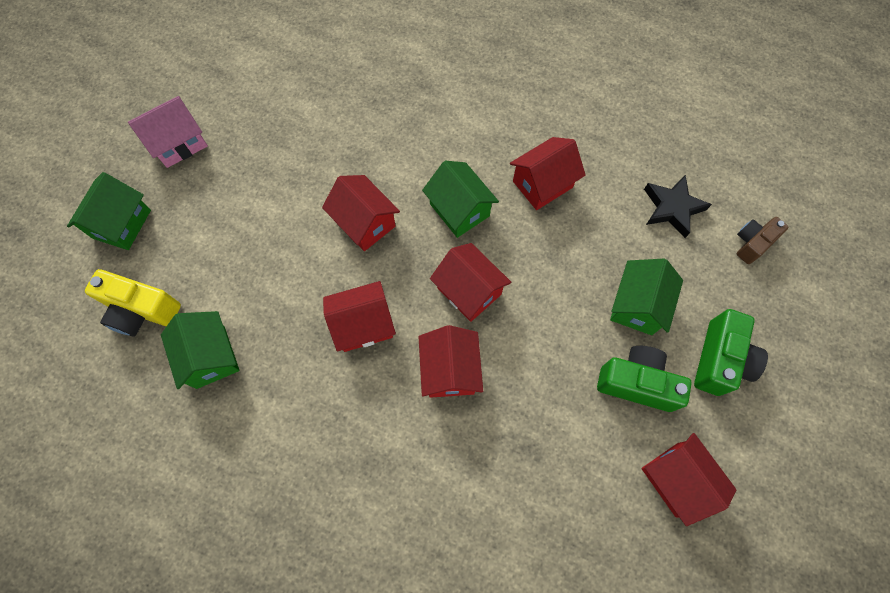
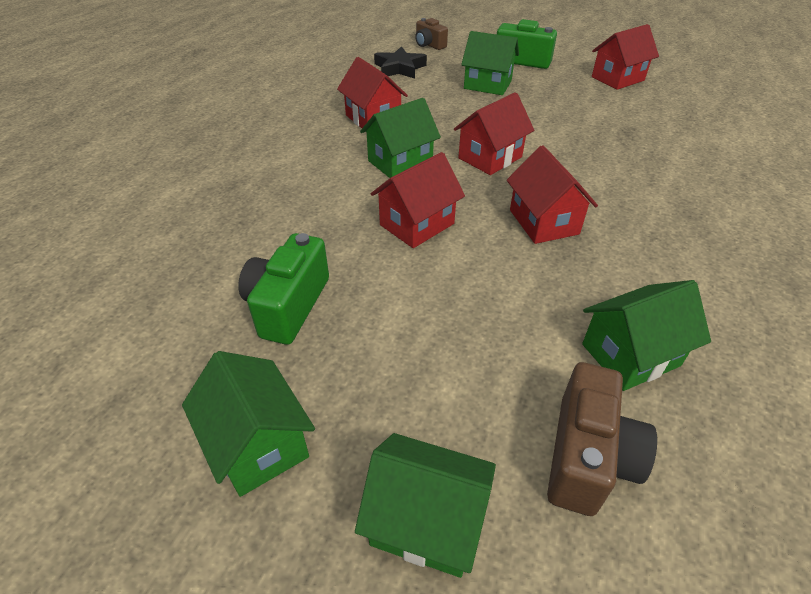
camera: 90 degrees left, 25 degrees down
yellow camera [85,269,181,337] -> brown camera [547,362,657,516]
pink house [128,96,208,168] -> green house [182,351,315,497]
red house [419,325,483,398] -> none
green camera [597,346,692,412] -> green camera moved to [238,233,329,345]

